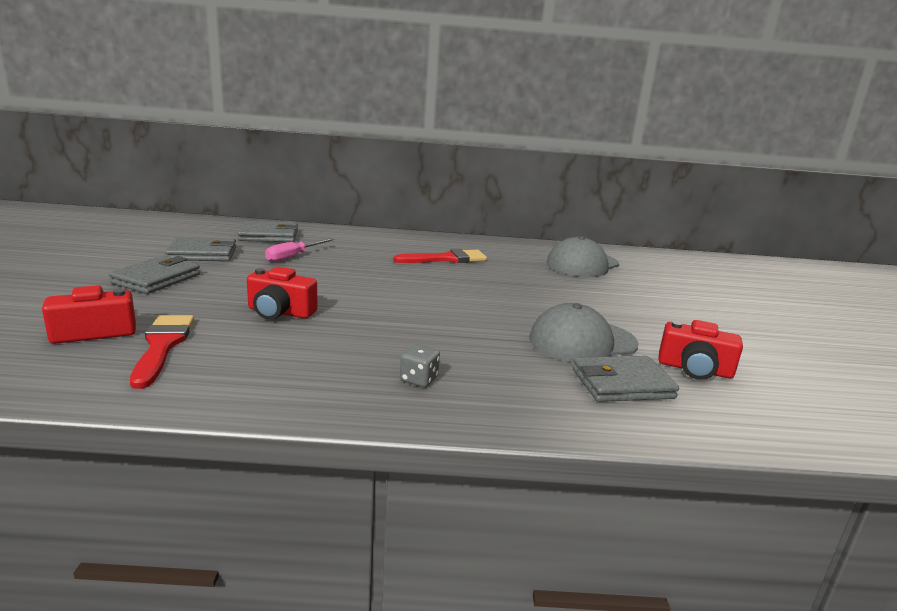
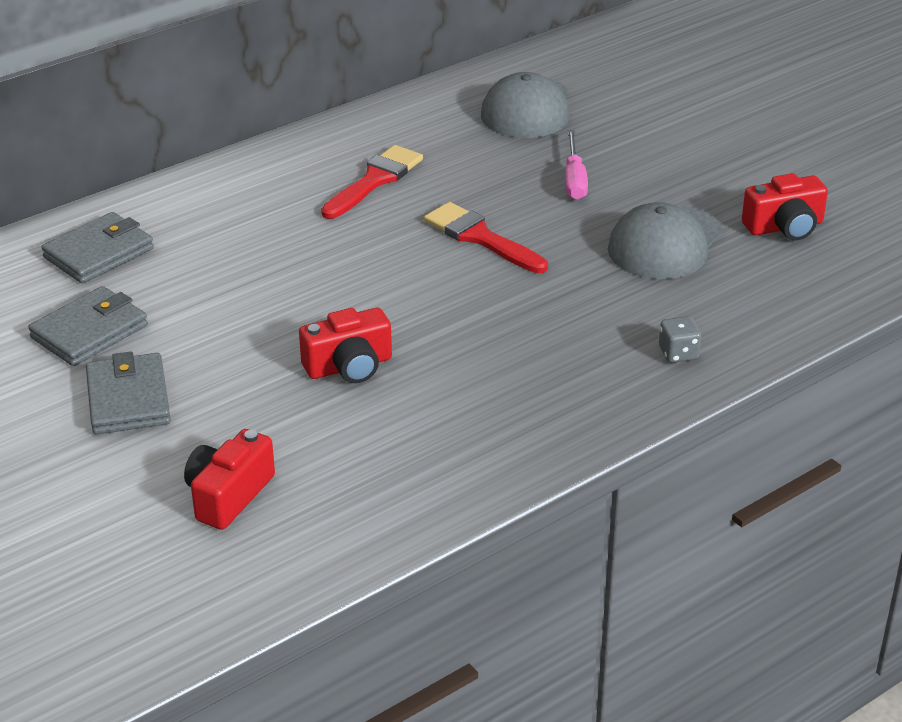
camera: 35 degrees left, 15 degrees up
red brush [130,315,194,389] -> red brush moved to [424,202,548,273]
pink screwdriver [265,238,335,262] -> pink screwdriver moved to [565,130,588,200]
grey dice [400,344,440,387] -> grey dice moved to [659,316,701,363]
grey wallet [572,356,679,402] -> none

